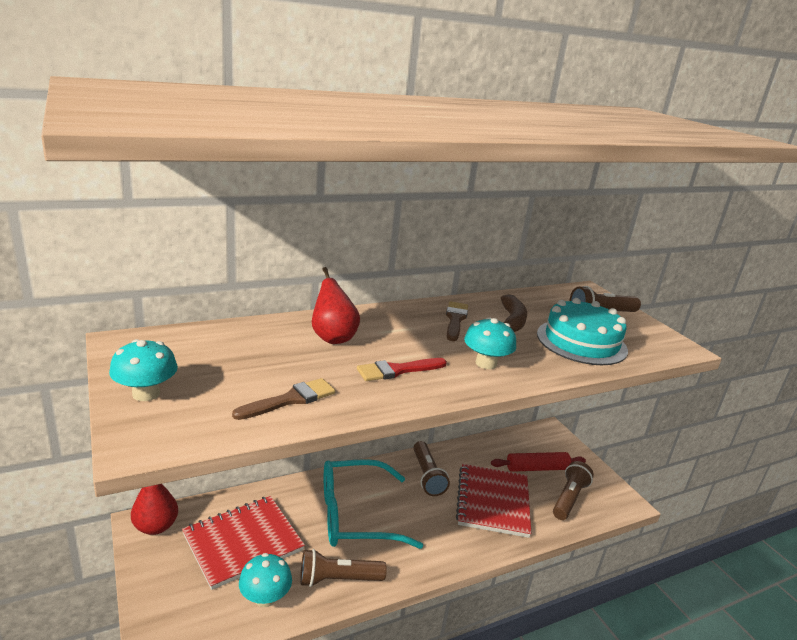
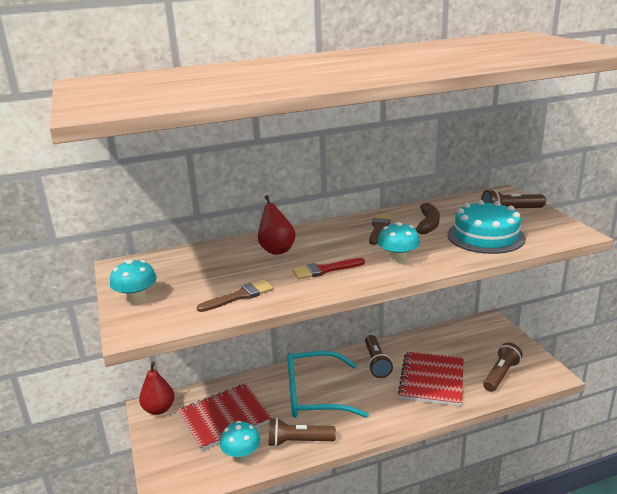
camera: 10 degrees right, 0 degrees up
red rolling pin [491,452,586,472] -> none

